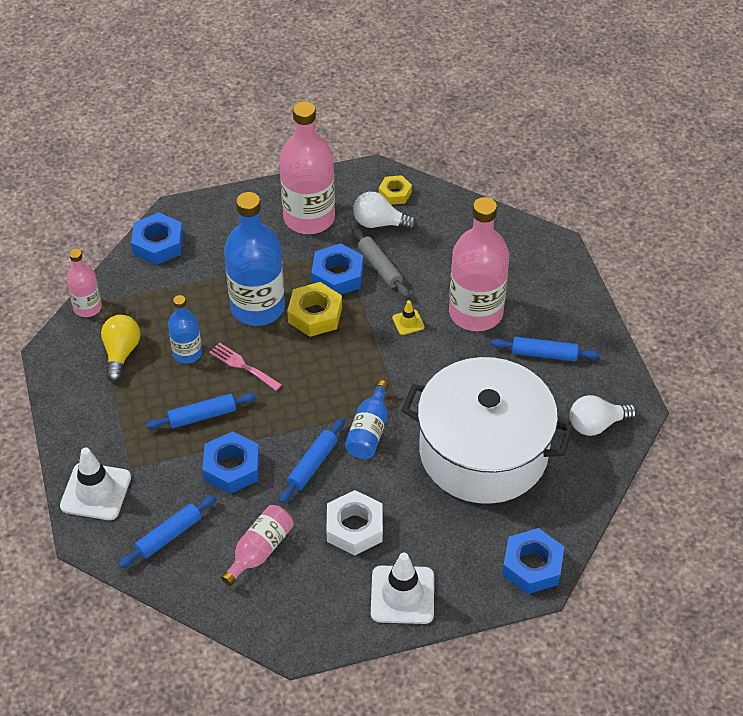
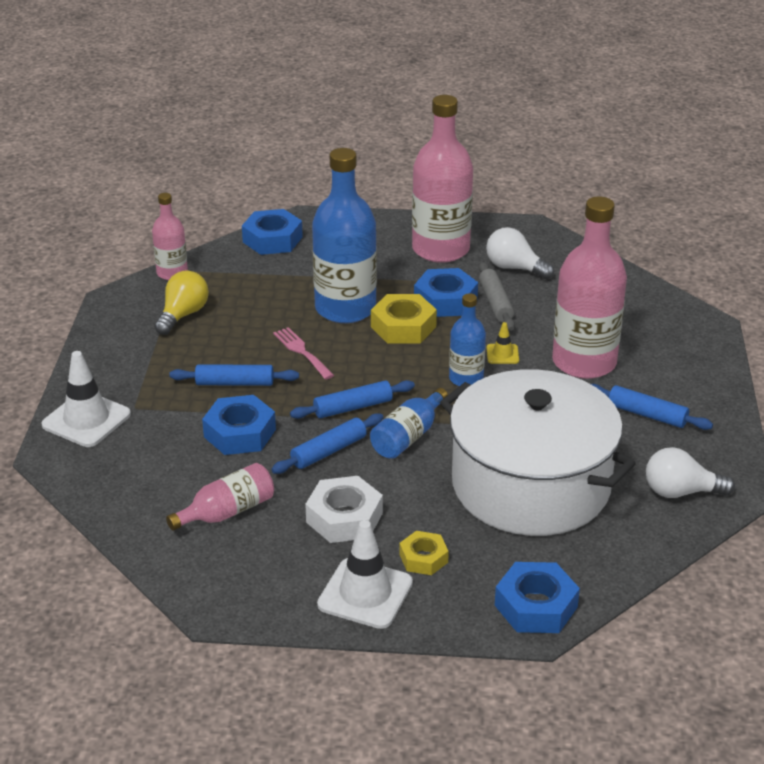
camera: 20 degrees right, 15 degrees down
blue rolling pin [118,495,217,568] -> blue rolling pin moved to [290,380,415,419]
blue bottle [168,295,202,364] -> blue bottle moved to [449,293,486,386]
yellow nut [379,175,412,205] -> yellow nut moved to [399,531,449,575]

